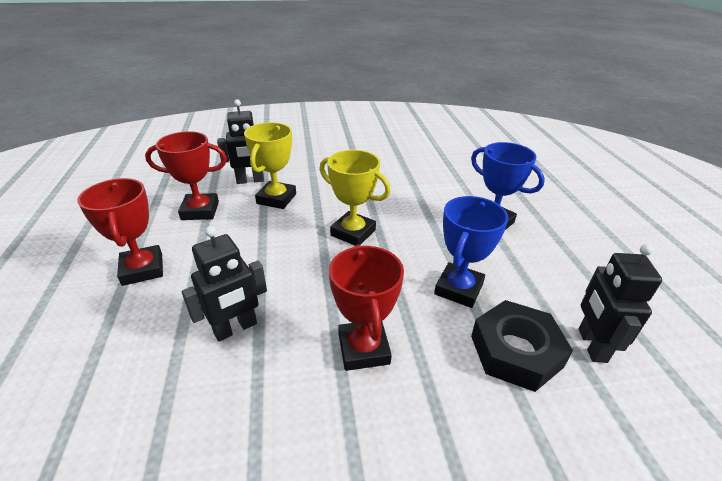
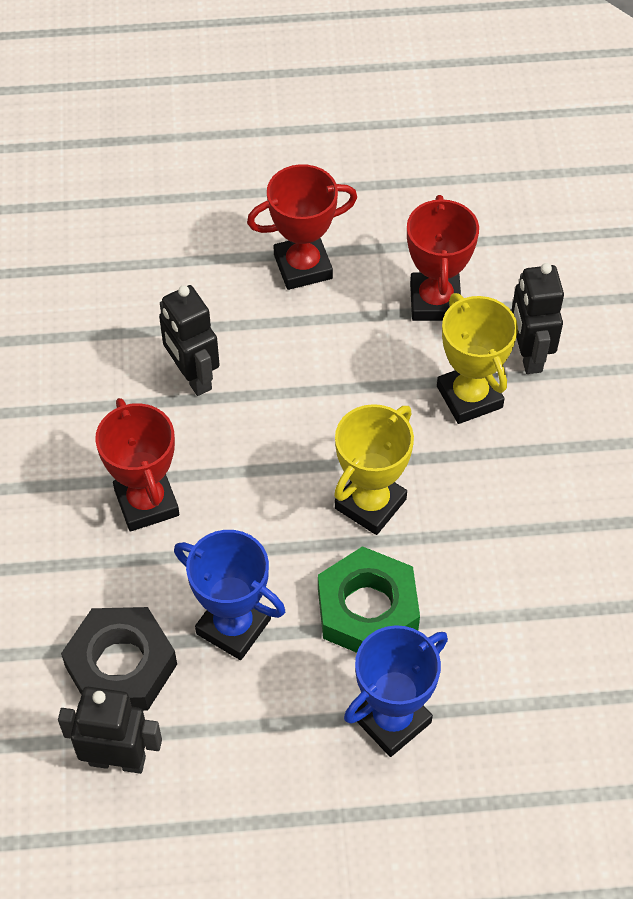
camera: 95 degrees right, 20 degrees up
yellow trophy [244,122,296,209] -> yellow trophy turned 45 degrees clockwise [437,293,518,424]
red trophy [329,245,404,371] -> red trophy turned 75 degrees clockwise [95,398,179,532]
none -> green nut [318,546,420,653]

